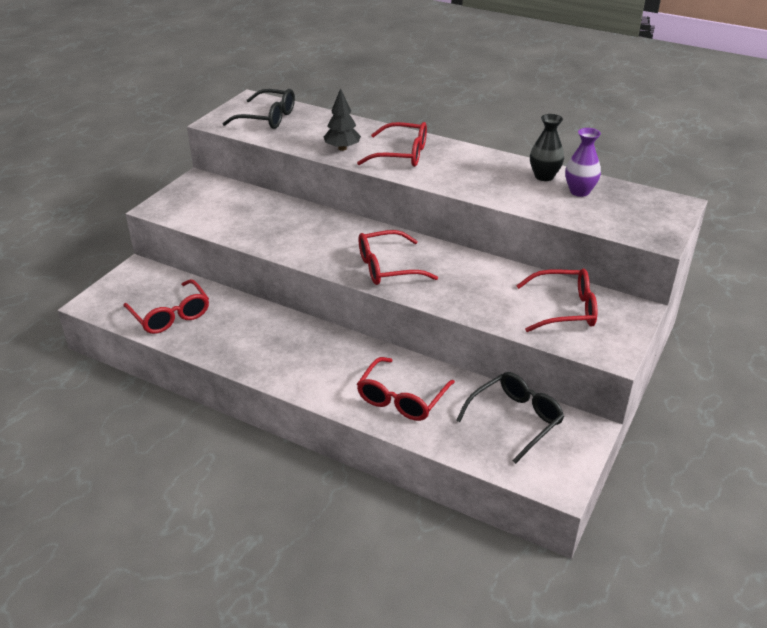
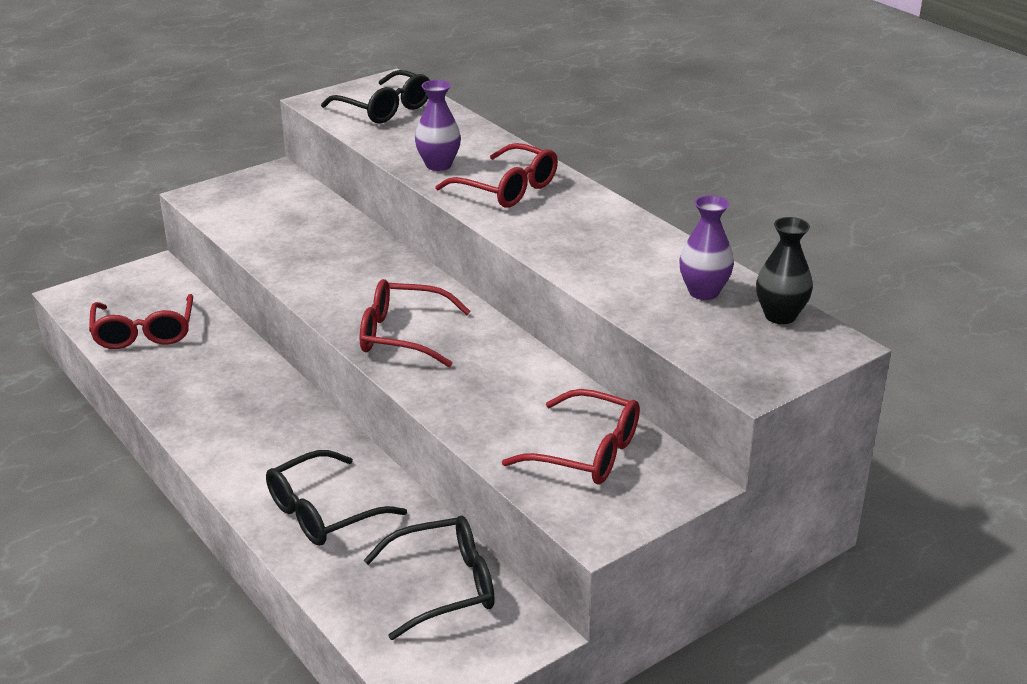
camera: 25 degrees right, 5 degrees down
black tree [324,88,361,151] -> purple vase [415,80,461,171]
red glasses [357,357,455,421] -> black glasses [266,450,407,546]
black vase [530,114,564,181] -> black vase moved to [756,217,813,324]

